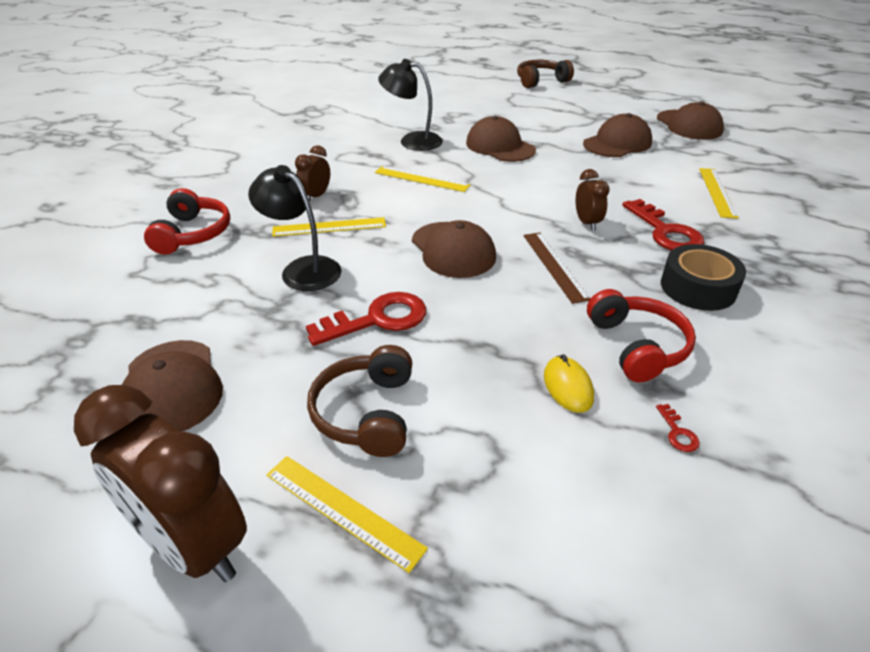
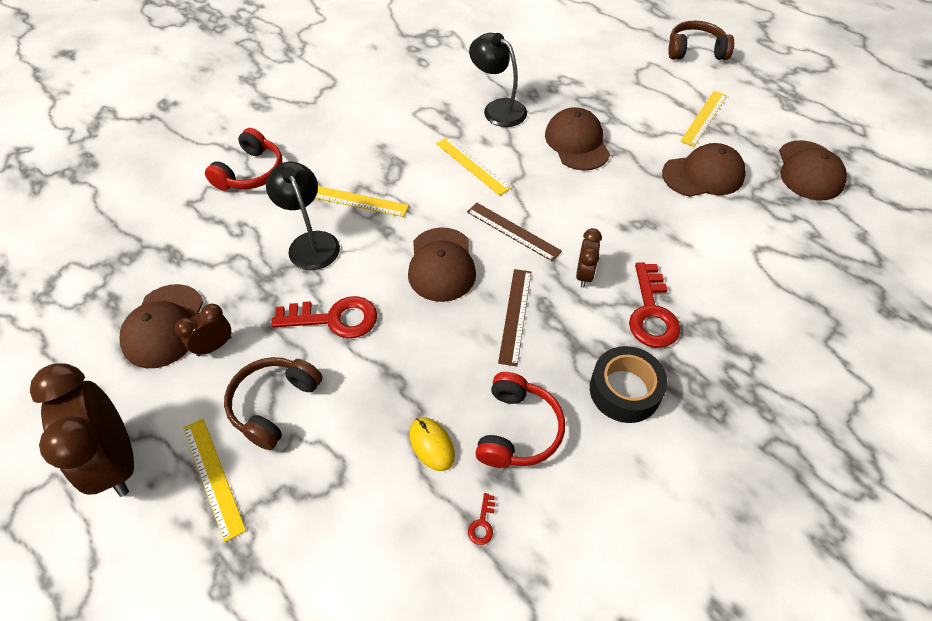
camera: 25 degrees right, 15 degrees up
brown clock [295,145,330,202] -> brown clock moved to [175,304,231,356]
yellow mouse [544,354,594,413] -> yellow mouse turned 45 degrees counterclockwise [409,417,455,471]
yellow ruler [699,168,739,219] -> yellow ruler moved to [680,91,728,147]
none -> brown ruler [467,202,562,262]

